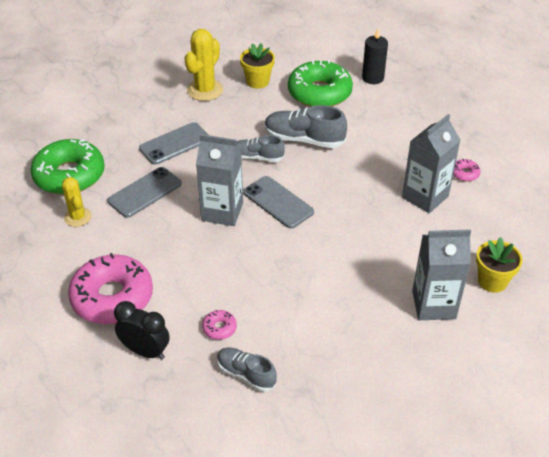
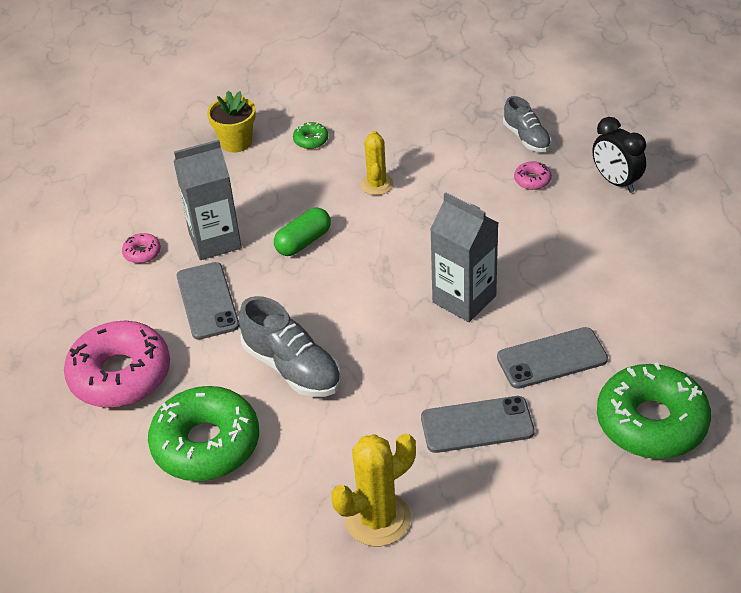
camera: 150 degrees left, 0 degrees up
yellow cactus [62,177,92,227] -> yellow cactus moved to [361,131,394,195]
pink donut [68,253,153,324] -> pink donut moved to [64,321,170,408]
grey shoe [236,135,285,162] -> none
yellow flower pot [240,43,275,88] -> none
grey phone [243,176,314,229] -> grey phone moved to [177,262,239,340]
black candle [362,29,388,84] -> none
grey carton [412,229,471,320] -> green donut [293,122,328,149]
none -> green capsule [274,208,331,256]

